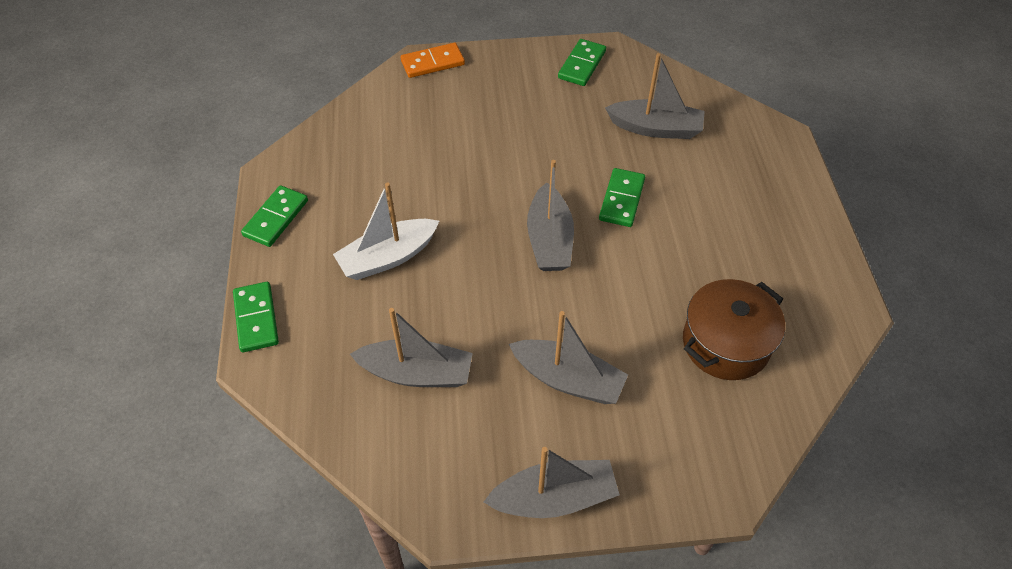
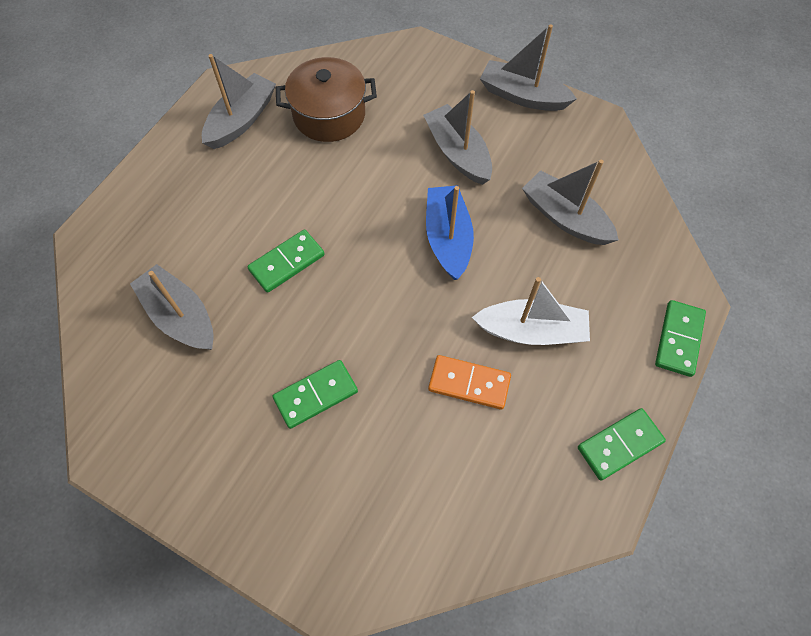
camera: 145 degrees left, 10 degrees up
orange domino [401,43,465,78] -> orange domino moved to [428,355,511,410]
grey boat [527,160,574,271] -> grey boat moved to [202,54,276,149]
green domino [558,39,606,86] -> green domino moved to [272,360,358,429]
none -> blue boat [426,185,474,280]

